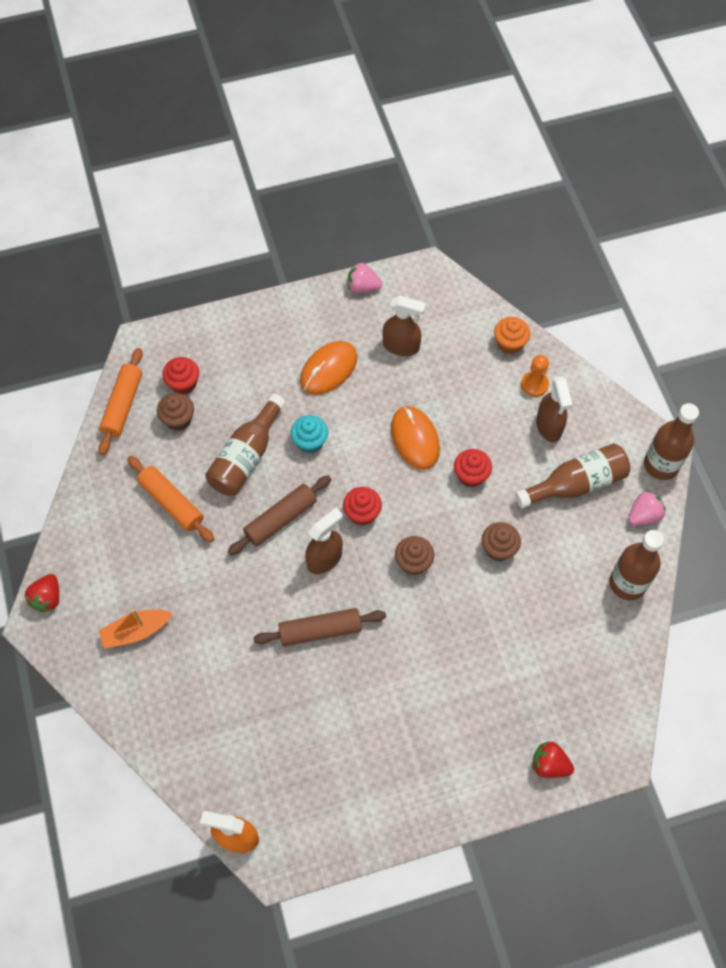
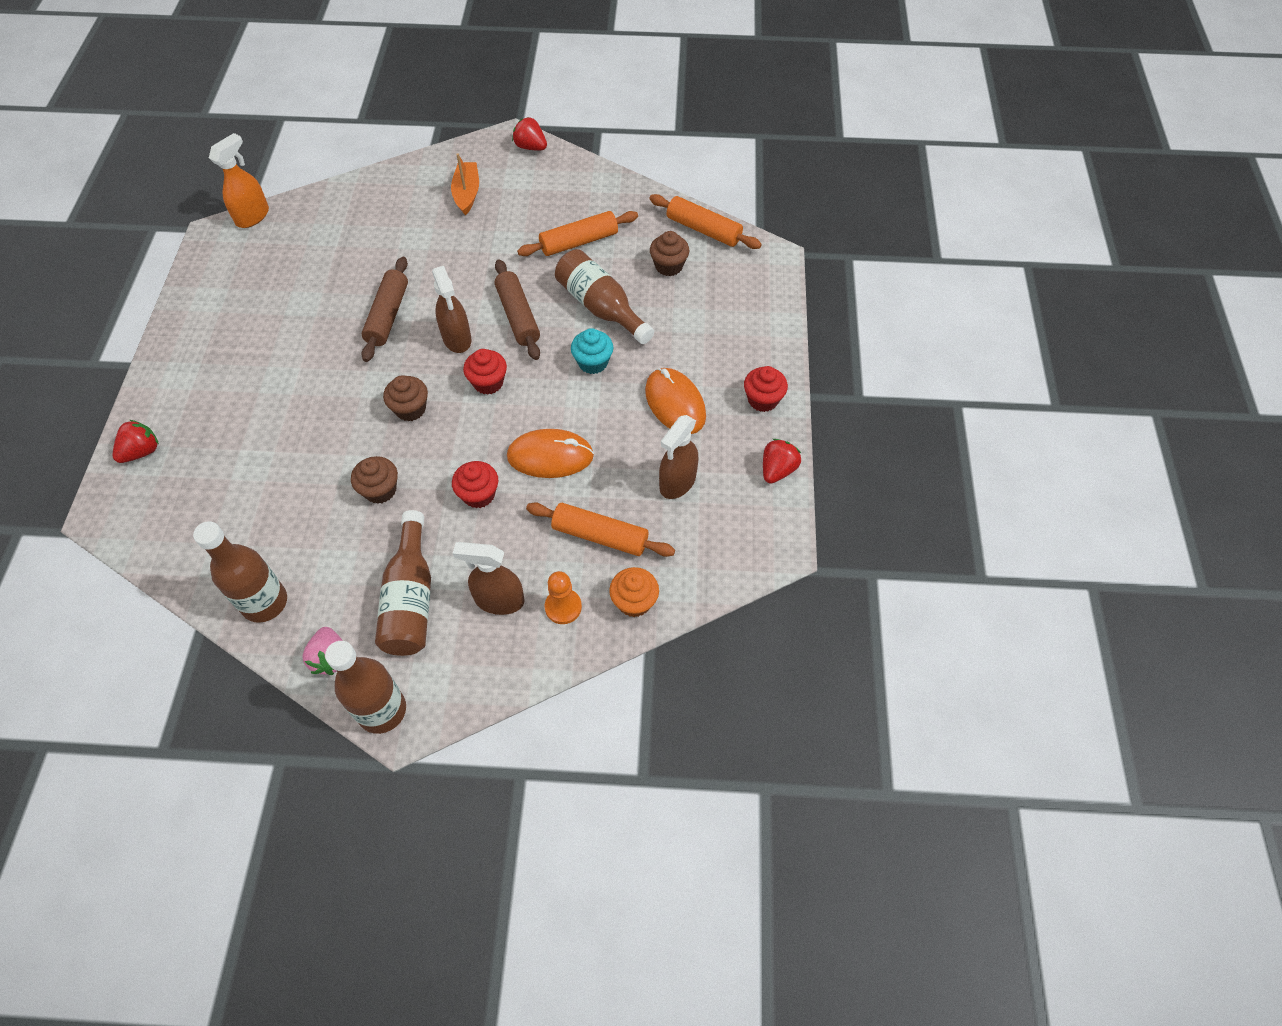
camera: 110 degrees right, 5 degrees down
red cupcake [162,357,199,395] -> red cupcake moved to [744,366,788,412]
pink strawberry [348,263,382,293] -> red strawberry [763,439,801,483]
none -> orange rolling pin [526,502,675,557]

